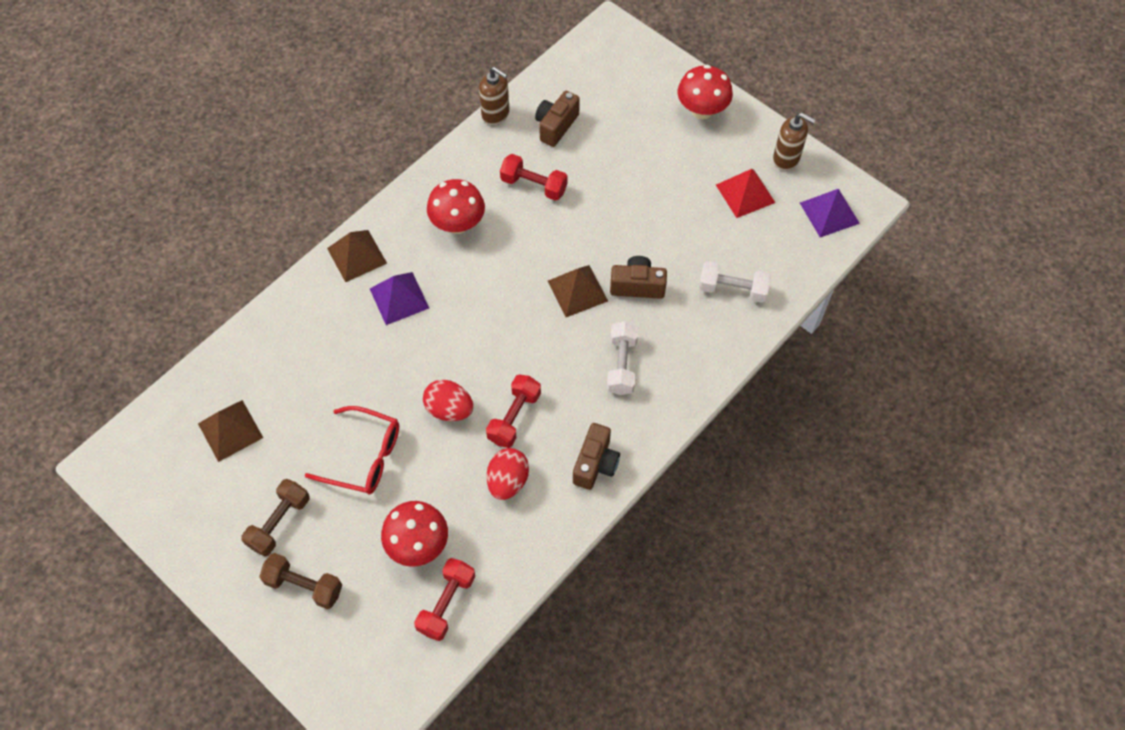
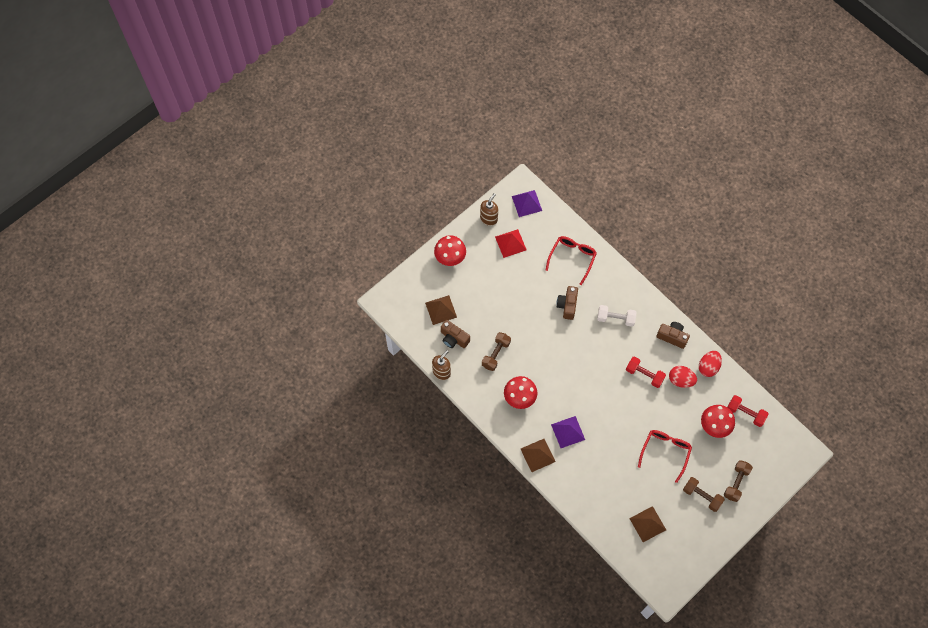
camera: 85 degrees left, 5 degrees up
red egg [423,380,473,421] -> red egg moved to [699,351,722,377]
red dumbbell [500,154,568,201] -> brown dumbbell [482,332,511,371]
brown pyramid [548,265,608,317] -> brown pyramid moved to [425,295,457,325]
white dumbbell [699,261,771,303] -> red glasses [546,236,597,285]

